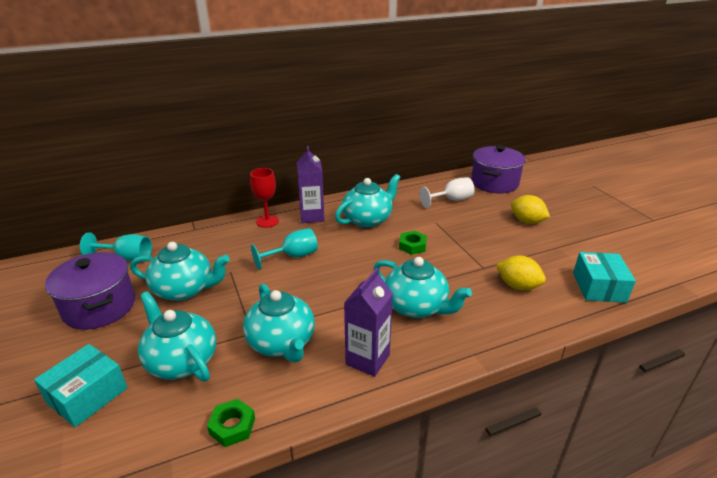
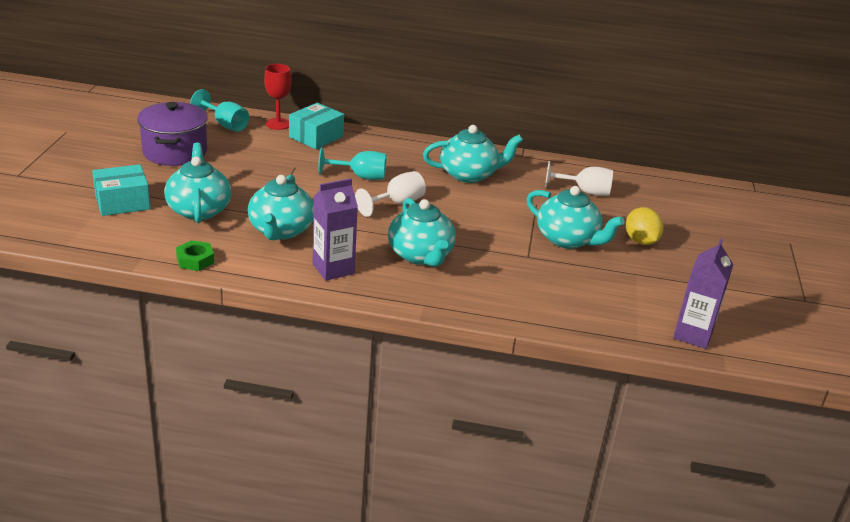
camera: 30 degrees right, 0 degrees up
turquoise teapot [130,242,230,301] -> turquoise teapot moved to [527,186,625,249]
red goblet [250,168,279,228] -> red goblet moved to [264,64,292,130]
purple carton [297,146,324,223] -> purple carton moved to [673,239,734,349]
green nut [399,231,427,255] -> none
purple pot [471,145,526,193] -> none
yellow lemon [496,256,546,291] -> none
turquoise box [573,252,636,303] -> turquoise box moved to [289,103,344,149]
none -> white goblet [355,171,426,217]

